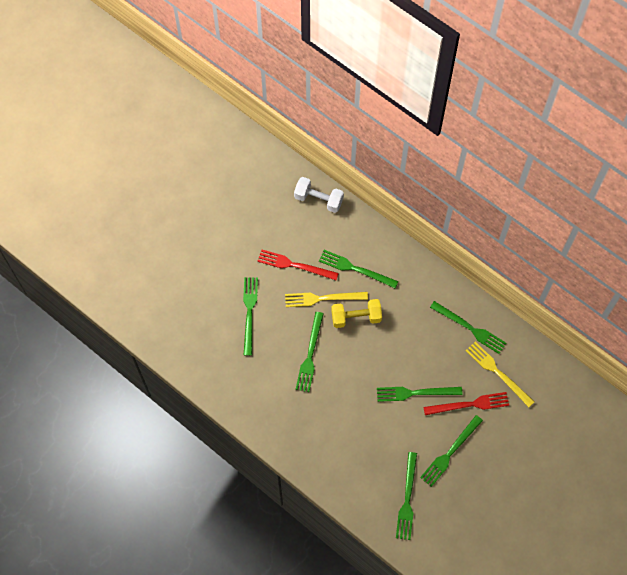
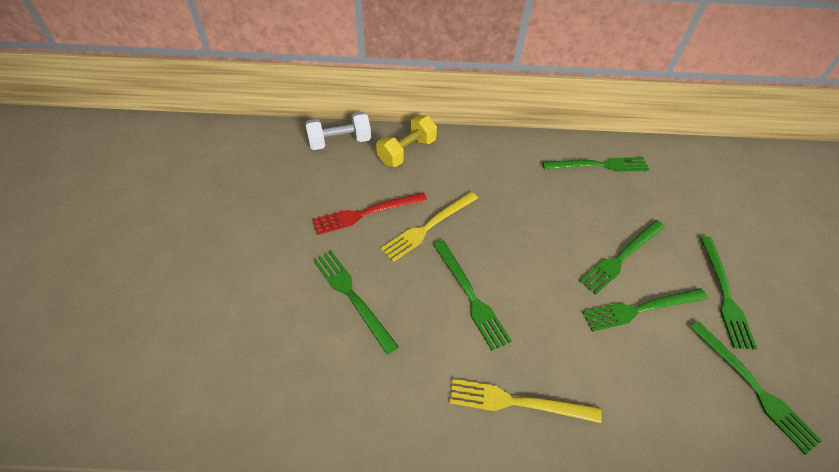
camera: 40 degrees left, 15 degrees down
green fork [319,250,399,289] -> green fork moved to [582,288,708,332]
yellow dumbbell [331,299,382,328] -> yellow dumbbell moved to [376,115,437,167]
red fork [423,392,509,415] -> none
yellow fork [466,342,534,407] -> yellow fork moved to [450,379,602,423]

